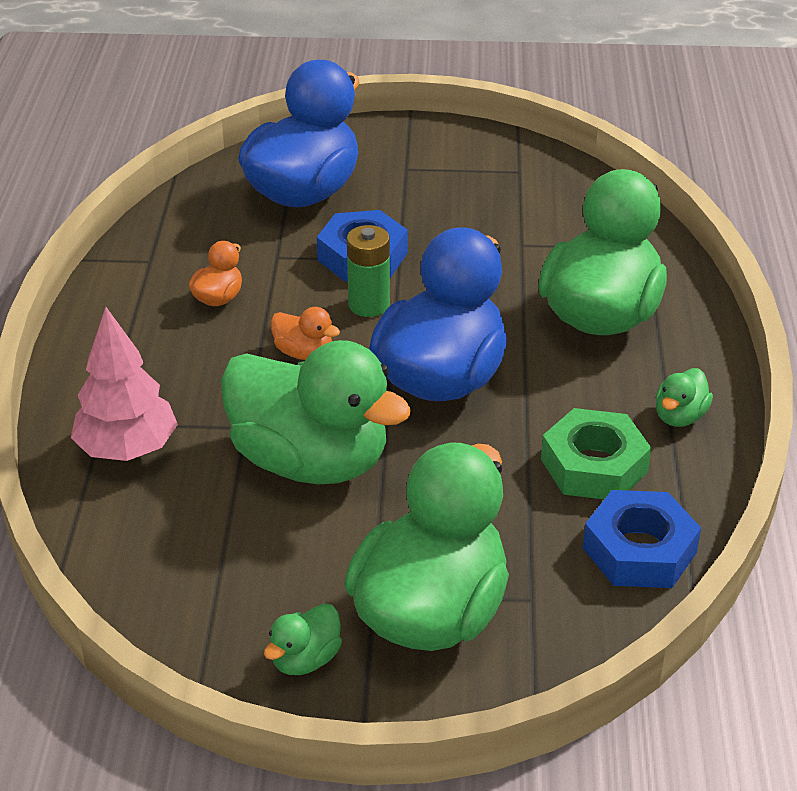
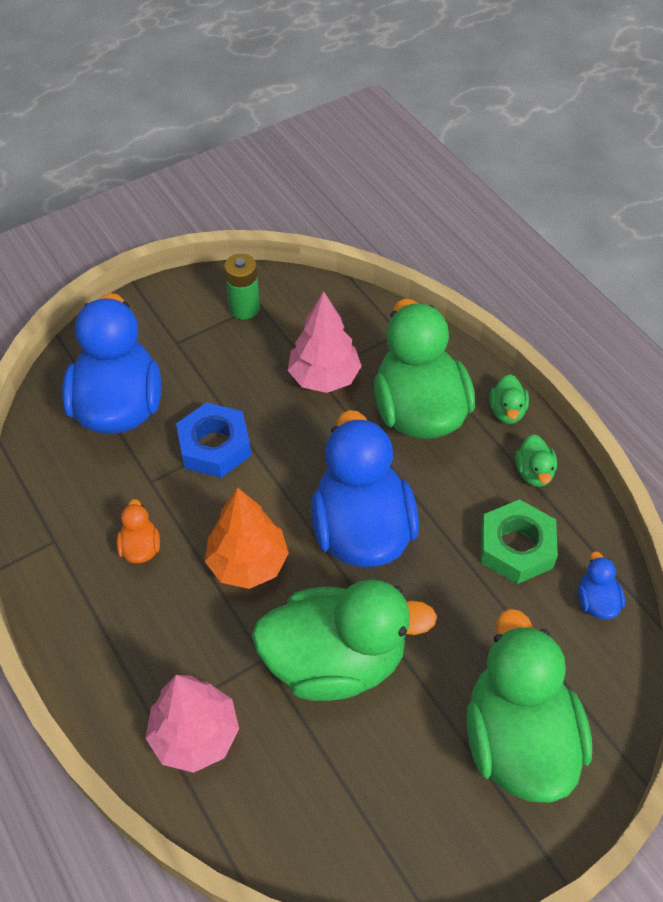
camera: 35 degrees left, 15 degrees up
green duck [264,604,342,675] -> green duck moved to [489,374,529,424]
orange duck [271,307,340,360] -> orange tree [205,487,289,589]
green battery [347,225,390,317] -> green battery moved to [224,254,260,320]
blue nut [583,490,701,588] -> blue duck [578,551,625,619]
none -> pink tree [288,291,362,393]

